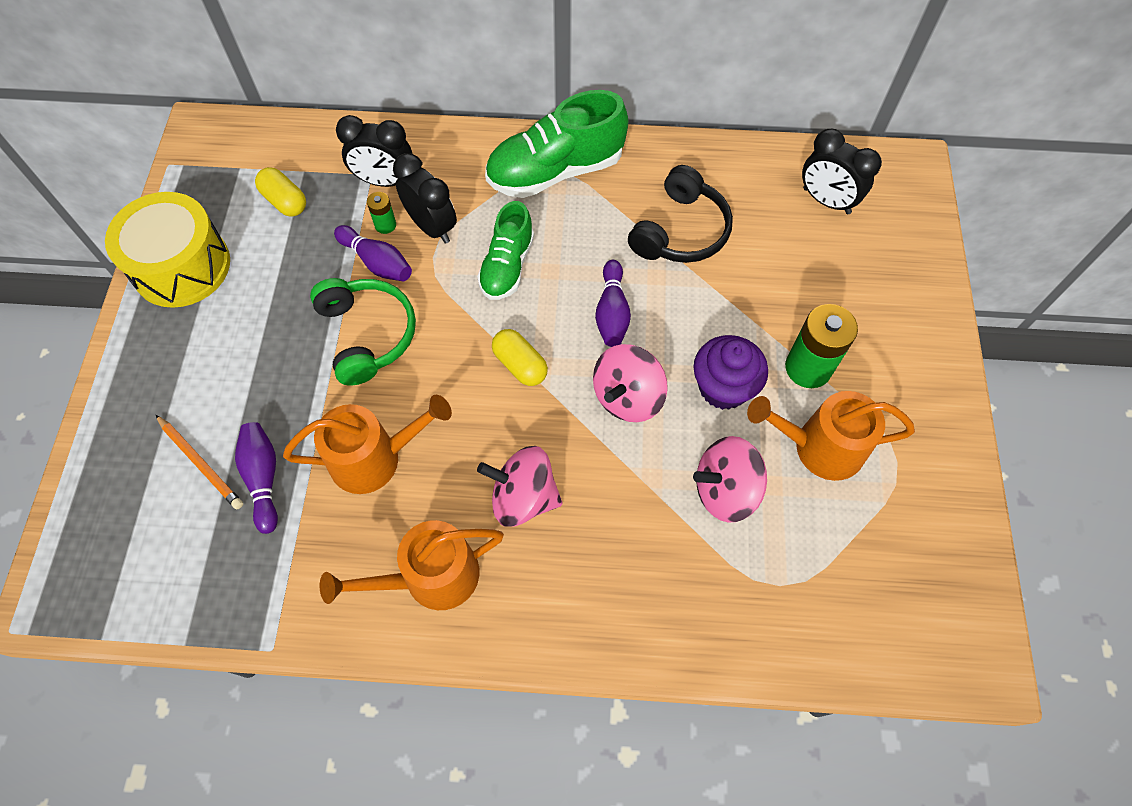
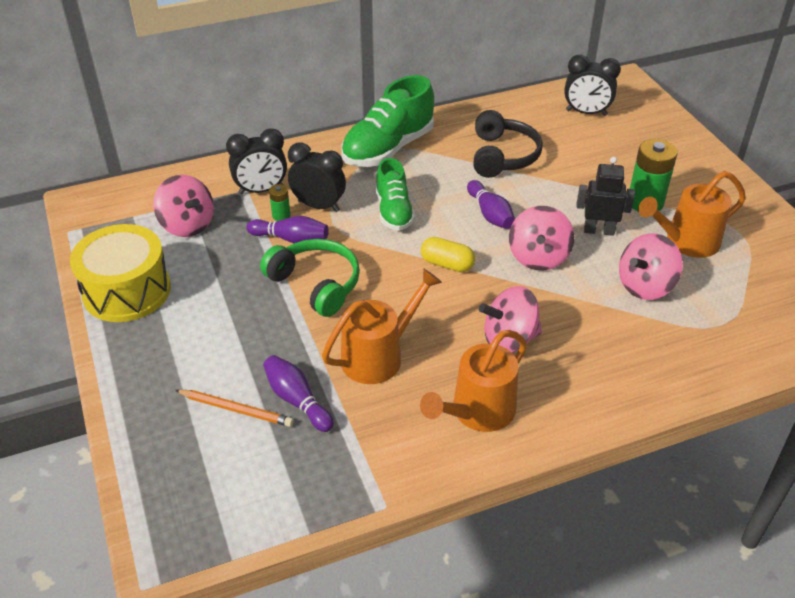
camera: 25 degrees left, 20 degrees down
yellow capsule [255,167,306,217] -> pink spinning top [153,175,214,237]
purple cupcake [694,335,768,410] -> black robot [576,157,635,236]

